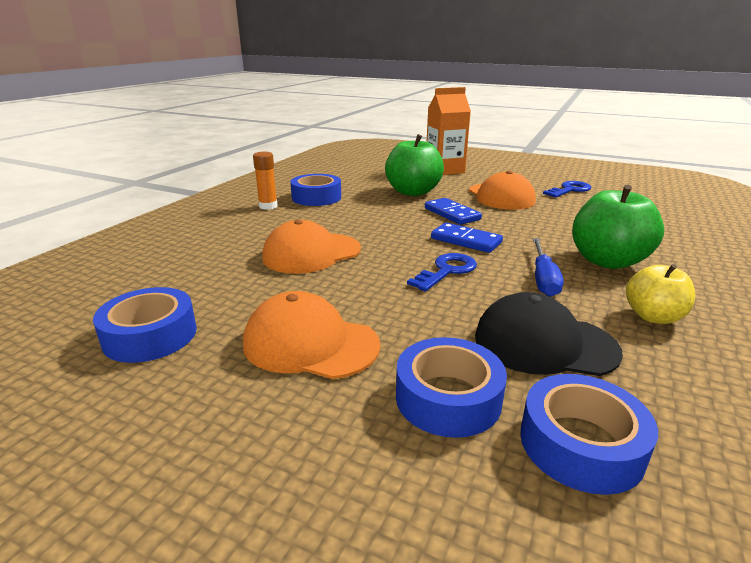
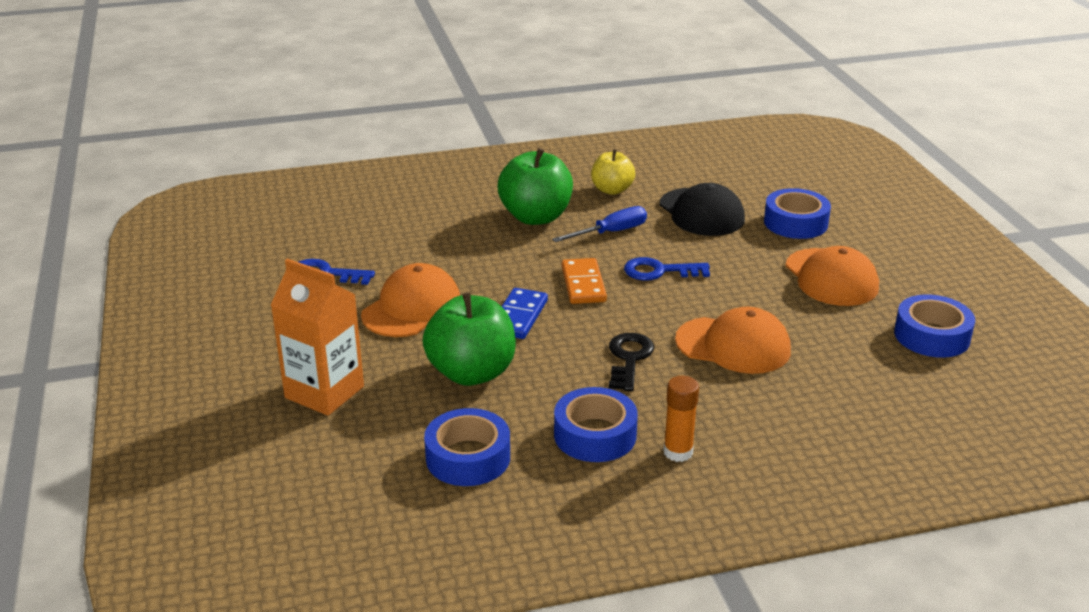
camera: 130 degrees left, 5 degrees up
blue domino [431,223,503,253] -> orange domino [562,258,607,304]
blue tape [520,374,658,495] -> blue tape moved to [424,408,510,486]
none -> black key [609,333,654,391]

